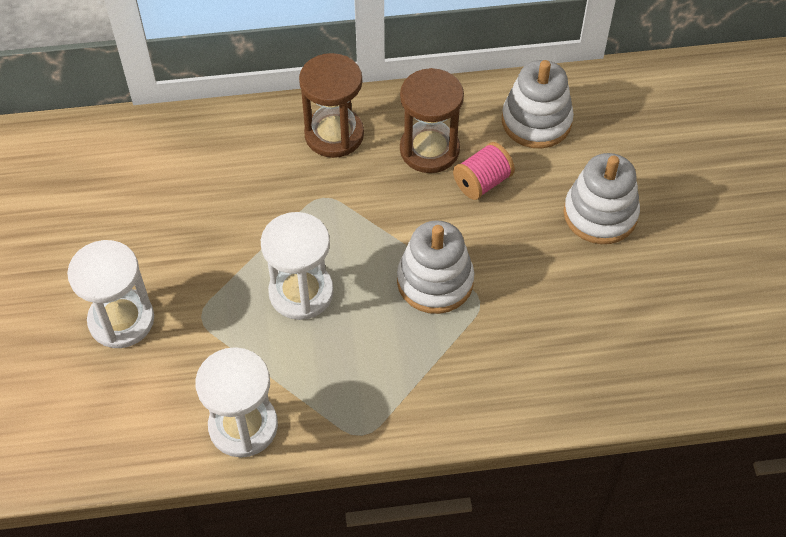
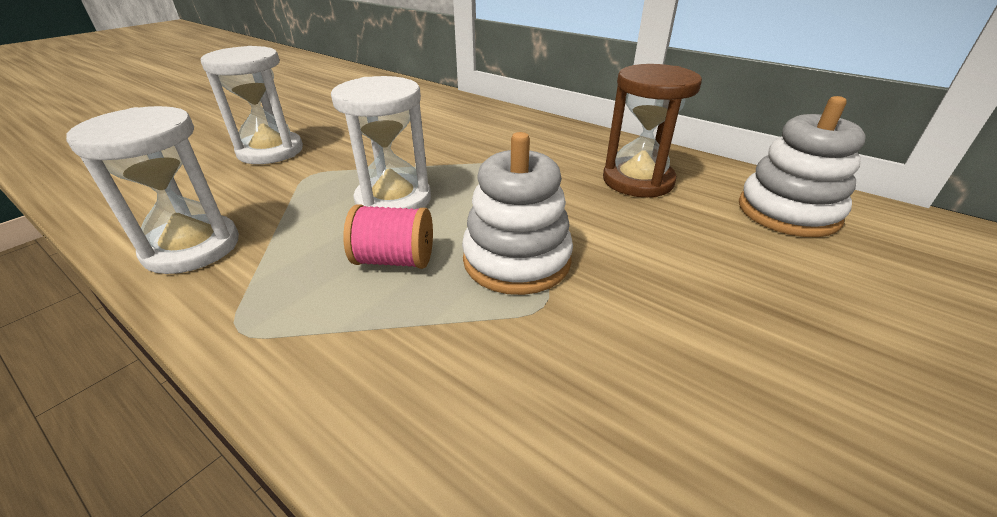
camera: 45 degrees right, 20 degrees down
brown hourglass [299,53,364,158] -> none
pink spool [453,142,515,200] -> pink spool moved to [343,204,433,269]
white stacking toy [564,153,640,244] -> none

